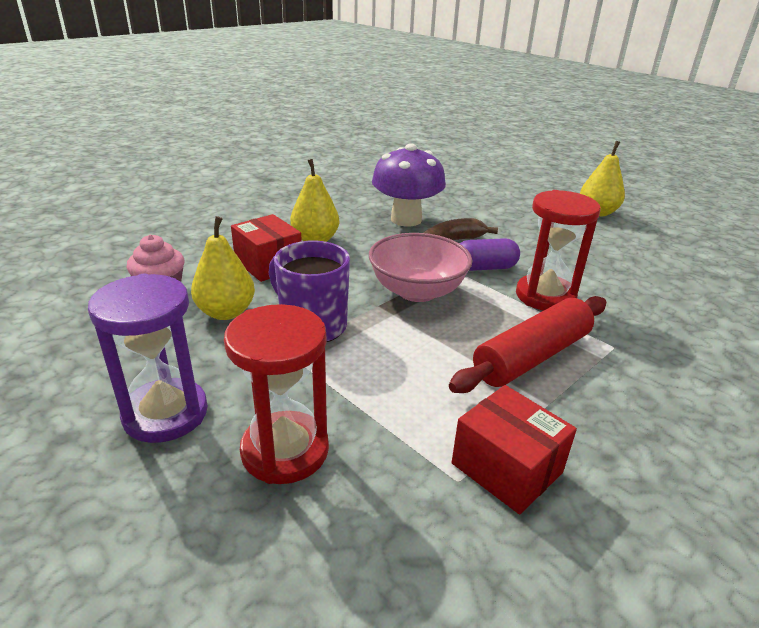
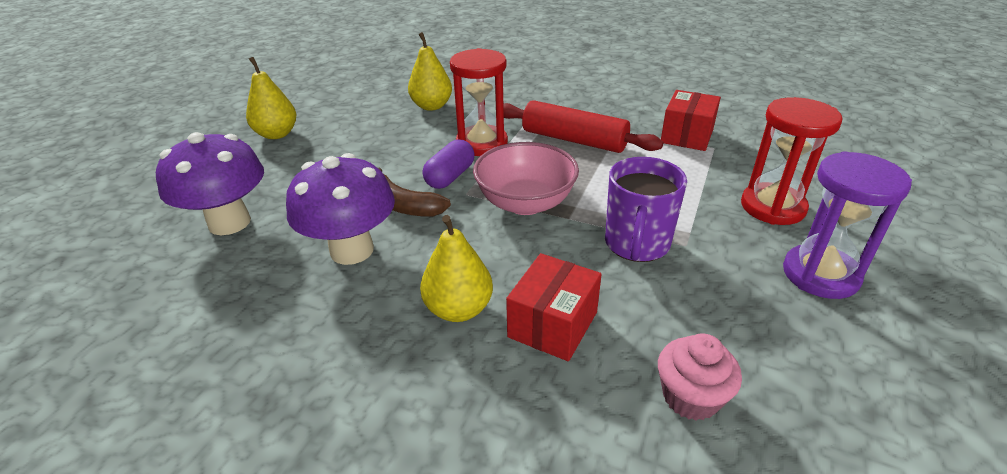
camera: 110 degrees left, 5 degrees up
yellow pear [191,216,255,320] -> yellow pear moved to [408,32,452,111]
purple capsule [460,238,520,271] -> purple capsule turned 60 degrees clockwise [423,140,475,189]
none -> purple mushroom [156,132,264,235]

